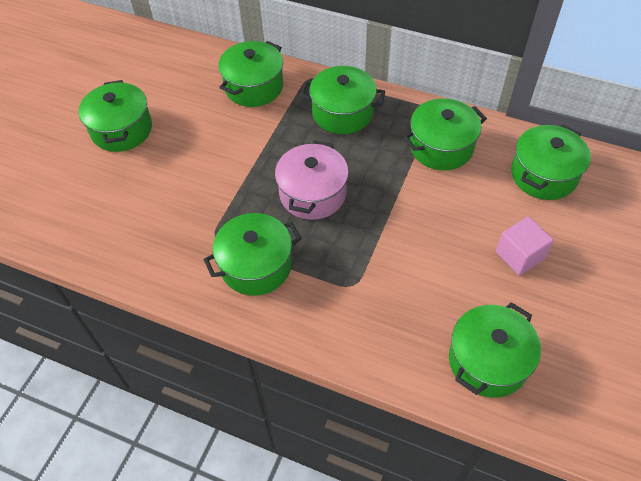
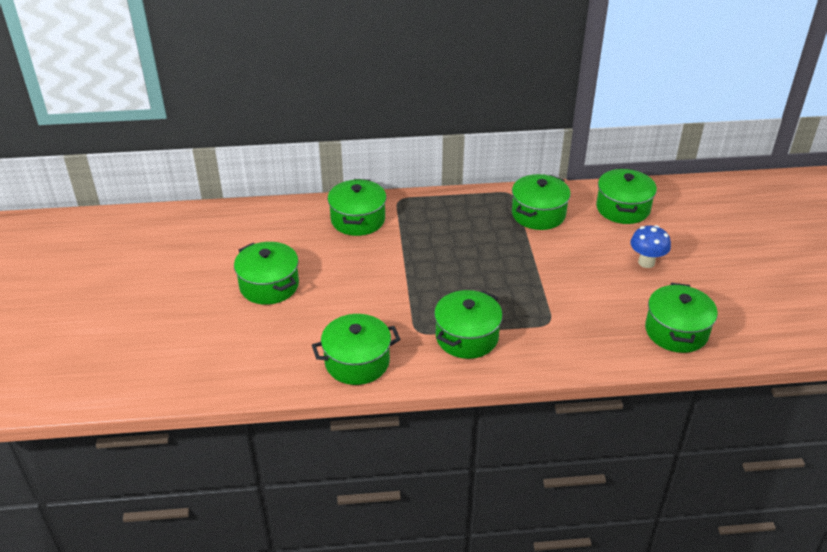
camera: 30 degrees left, 15 degrees down
pink pot [275,140,349,220] -> none
green pot [300,66,385,134] -> green pot moved to [312,314,401,385]
pink cube [496,216,554,275] -> blue mushroom [630,225,671,268]

